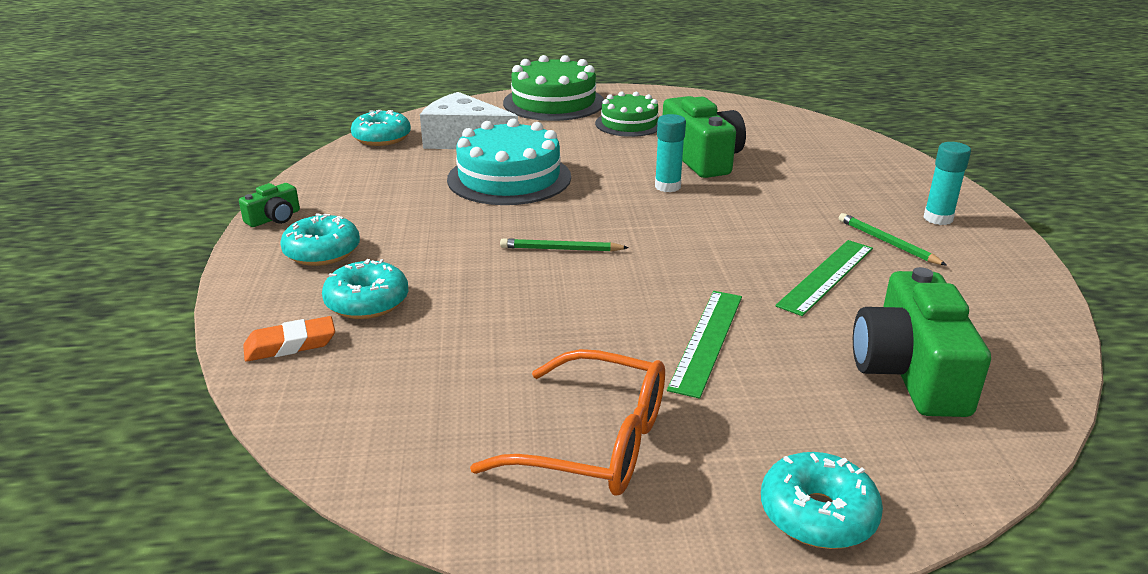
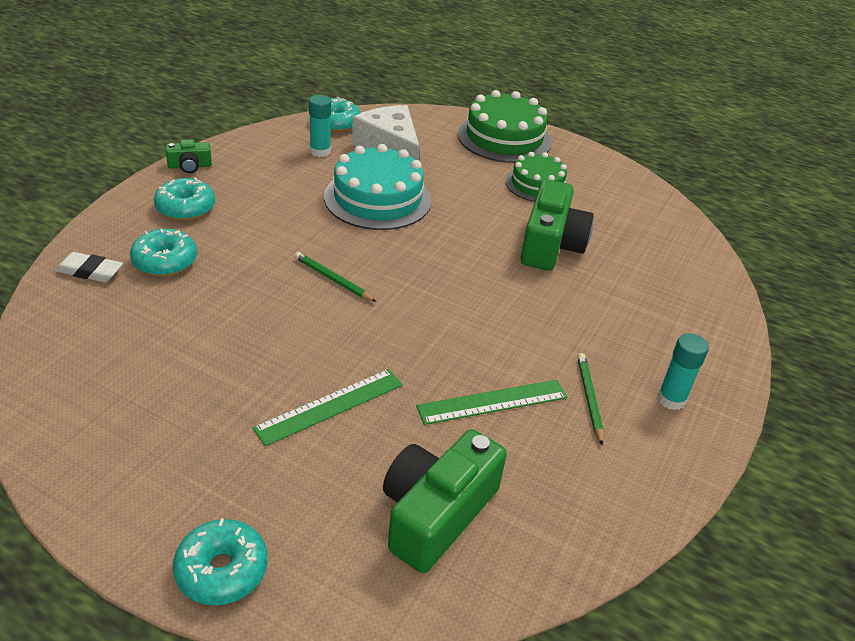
camera: 30 degrees right, 10 degrees up
orange eraser [243,316,335,362] -> white eraser [55,252,123,282]
orange glasses [470,349,665,495] -> none
turquoise glue stick [655,114,686,192] -> turquoise glue stick moved to [309,95,331,157]

